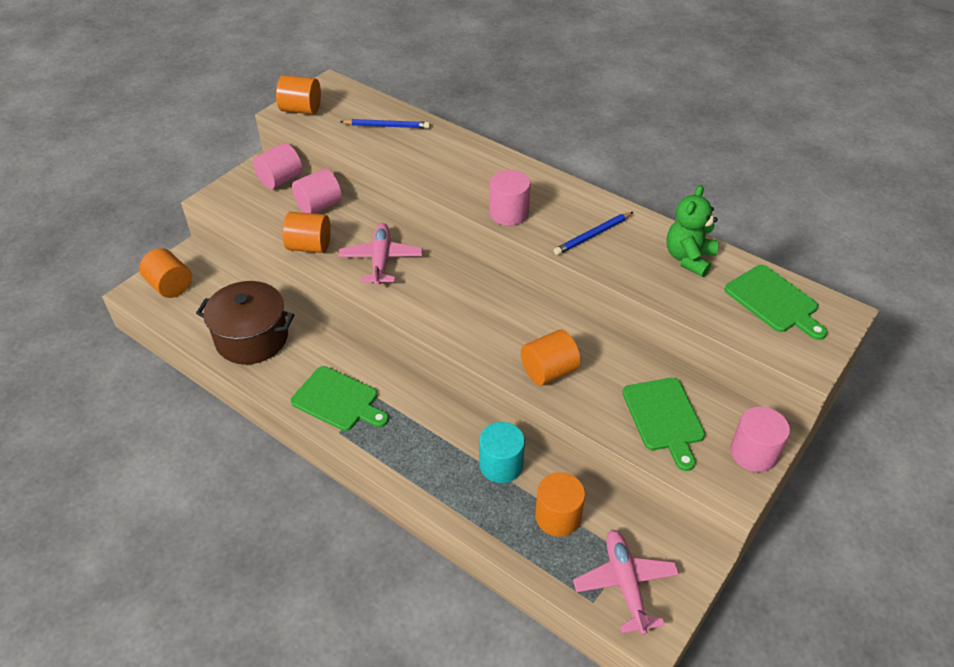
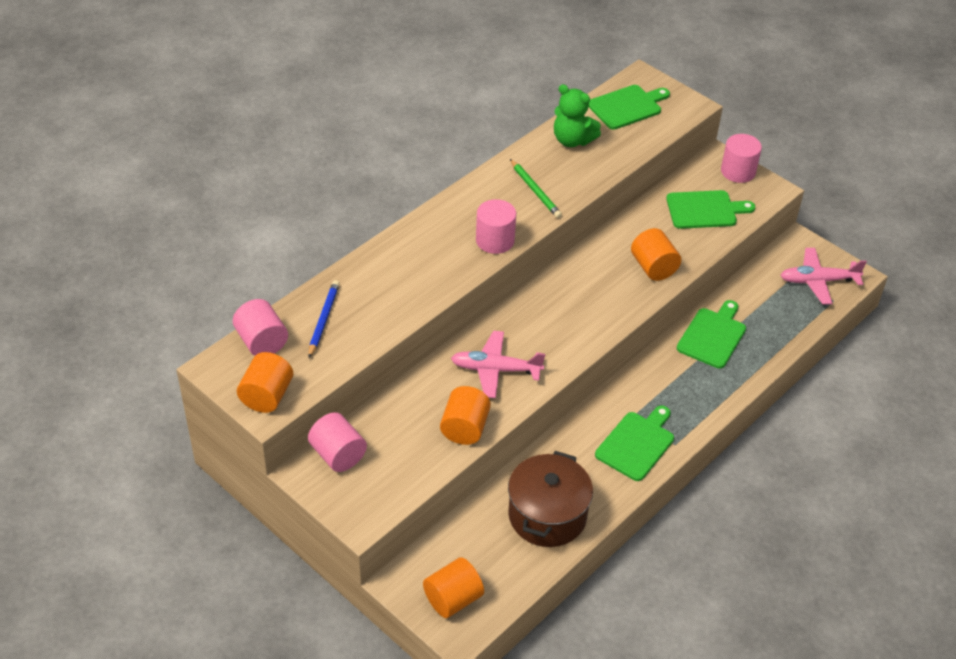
camera: 85 degrees left, 0 degrees up
pink cylinder [292,168,342,214] -> pink cylinder moved to [233,299,288,356]
turquoise cylinder [479,422,525,483] -> green cutting board [677,300,746,369]
orange cylinder [535,472,585,537] -> none
blue pencil [554,212,633,255] -> green pencil [510,159,562,218]

